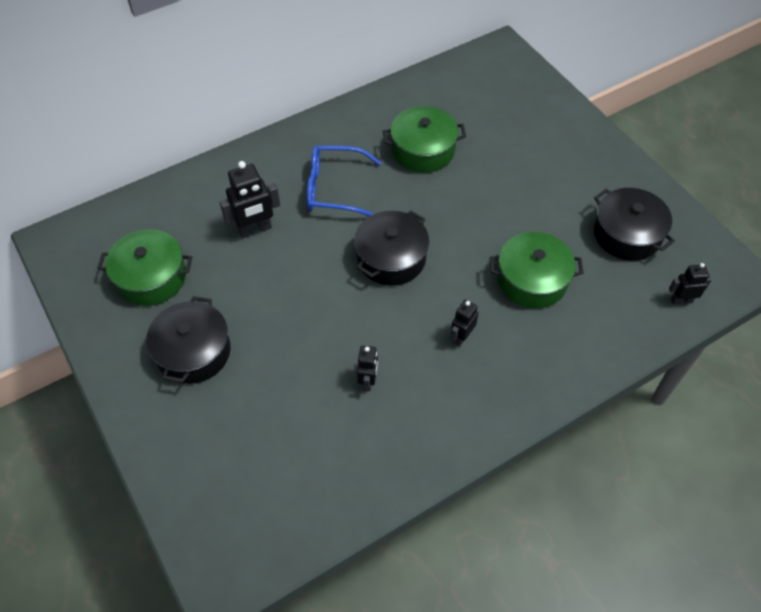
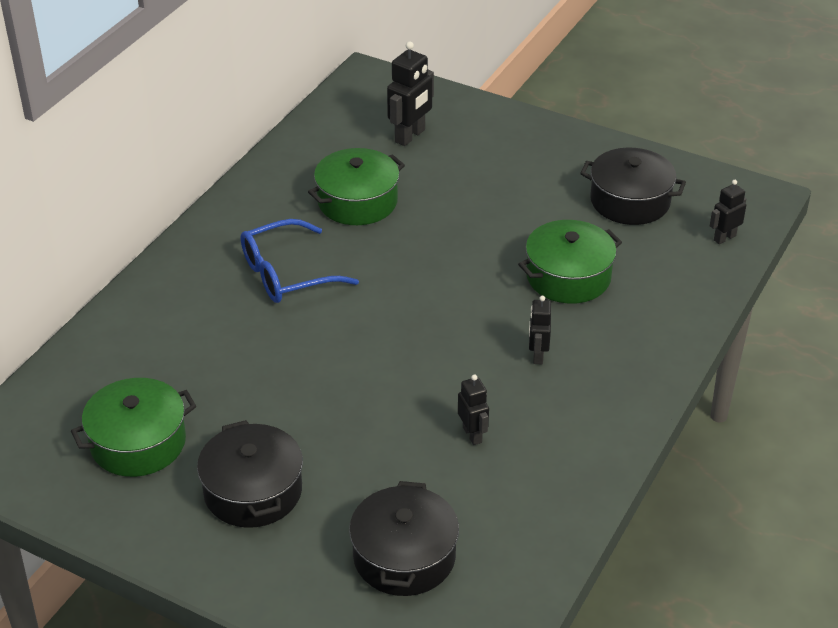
camera: 30 degrees left, 15 degrees down
black robot [220,161,280,238] -> black robot moved to [387,41,434,146]
black pot [354,210,429,286] -> black pot moved to [349,481,459,596]

